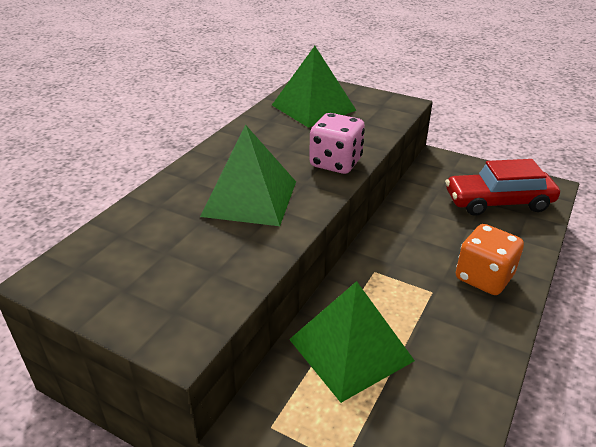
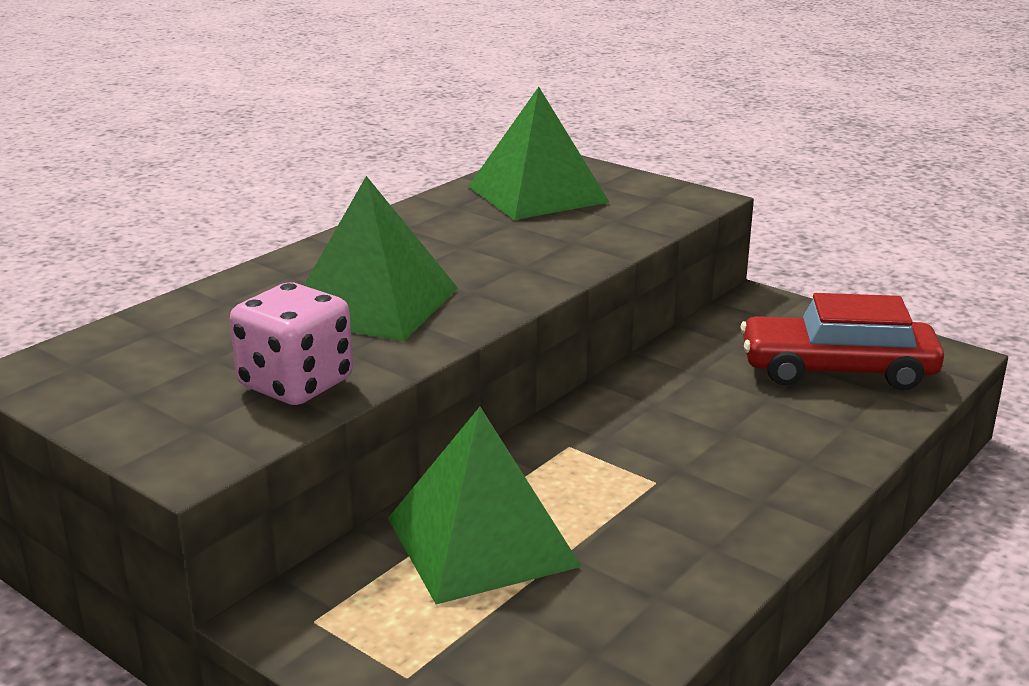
camera: 10 degrees right, 10 degrees down
pink dice [309,113,365,174] -> pink dice moved to [230,283,353,405]
orange dice [456,224,524,295] -> none

